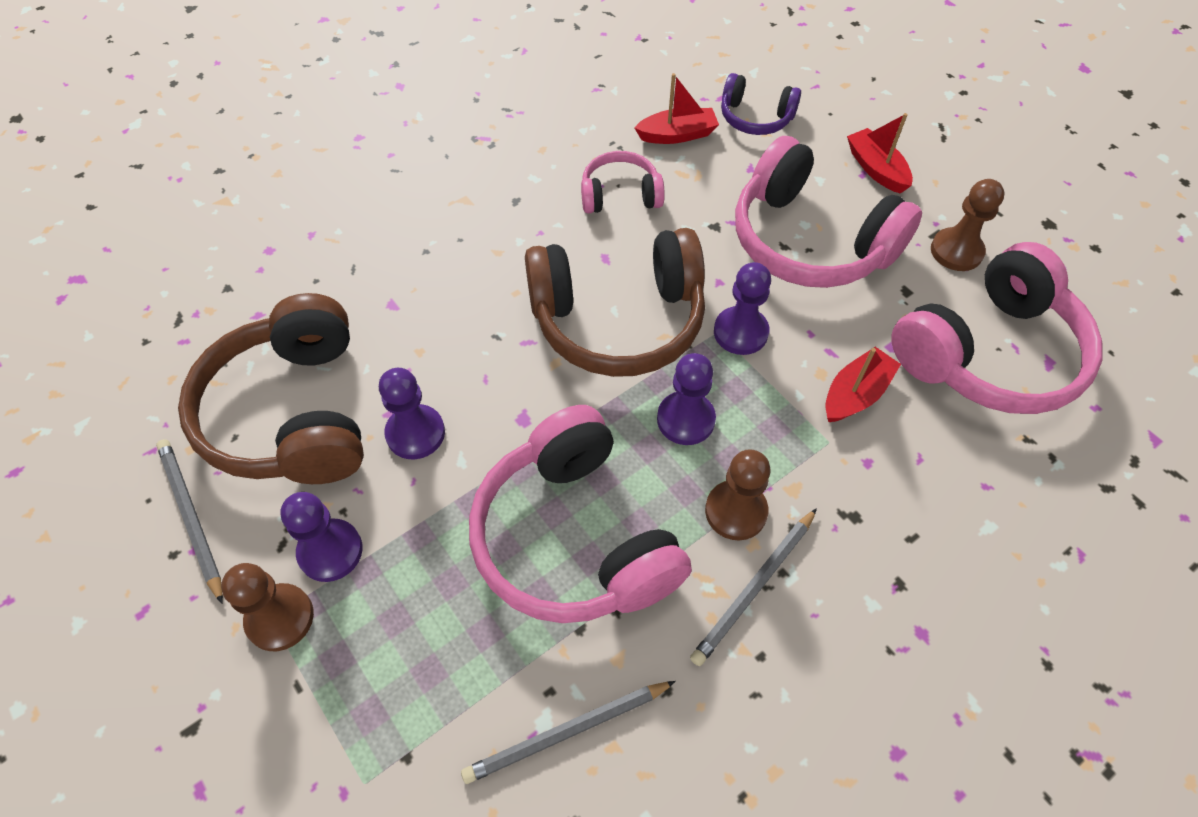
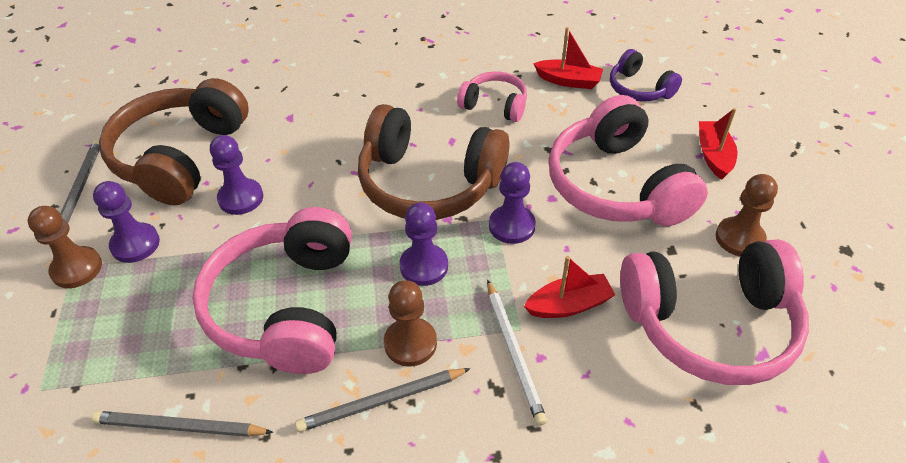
camera: 30 degrees right, 10 degrees down
none -> white pencil [487,280,547,426]

